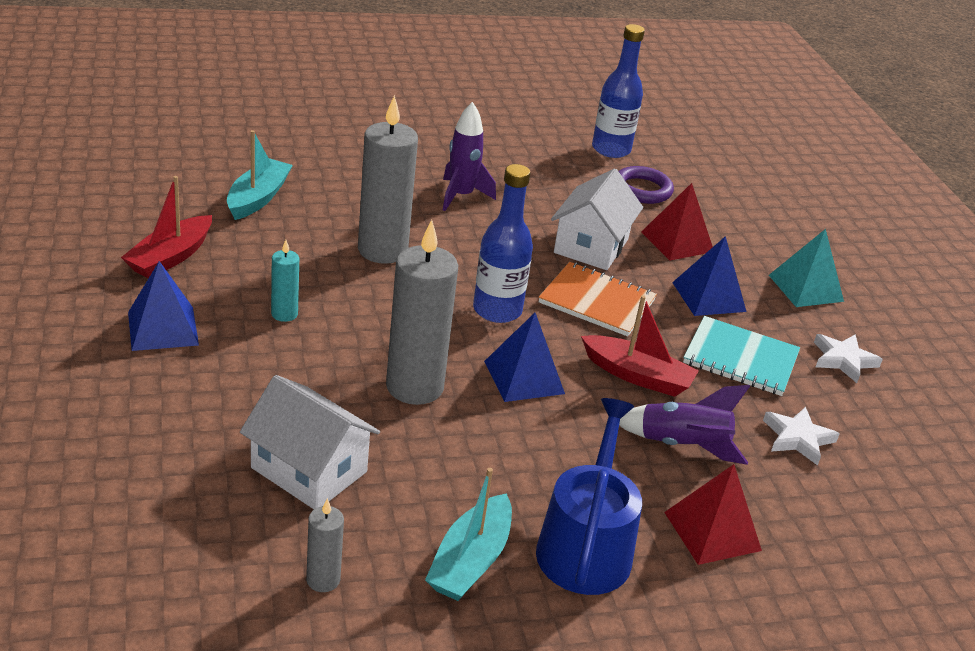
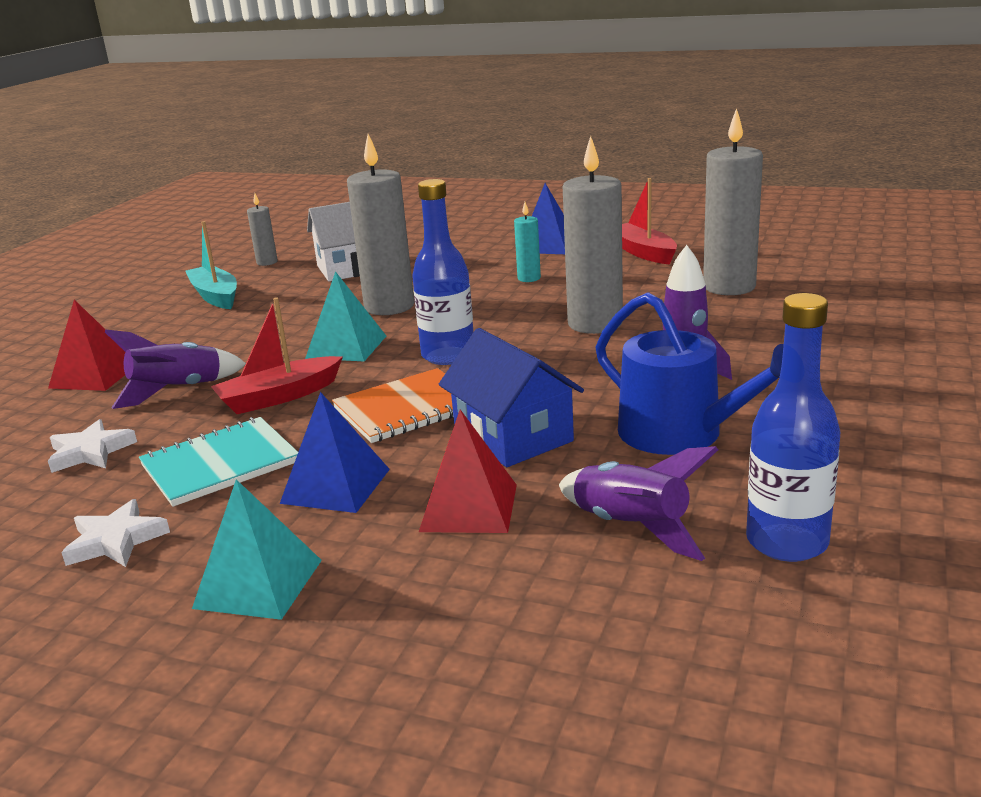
camera: 130 degrees right, 10 degrees down
turquoise boat [227,130,293,220] -> grey candle [703,108,763,295]
blue pyramid [484,313,565,402] -> turquoise pyramid [305,271,386,361]
blue watering can [536,398,642,595] -> blue watering can moved to [596,292,784,455]
white house [551,168,643,270] -> blue house [439,328,584,467]
purple ring [619,166,674,204] -> purple rocket [559,446,718,561]

